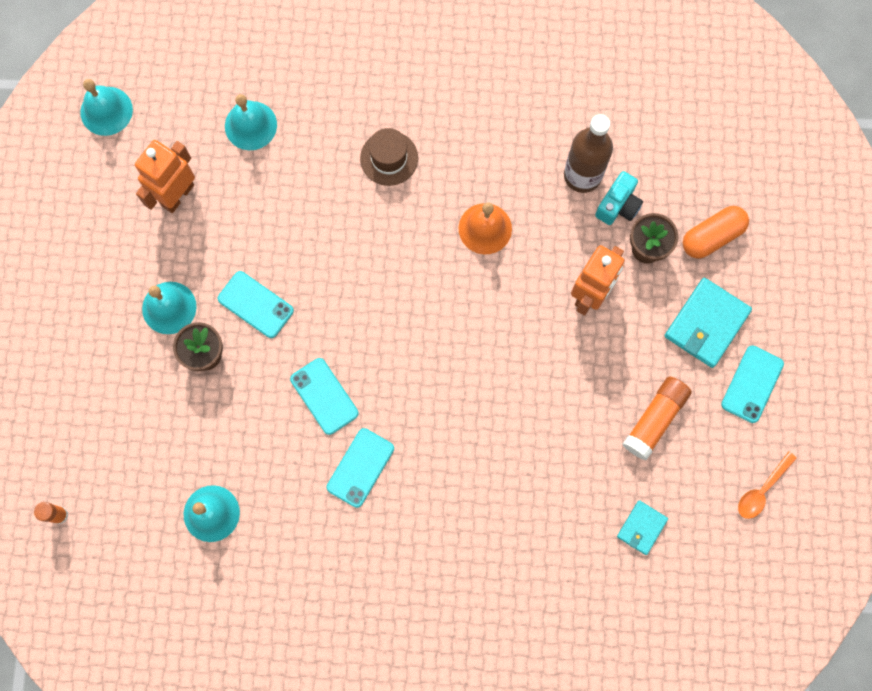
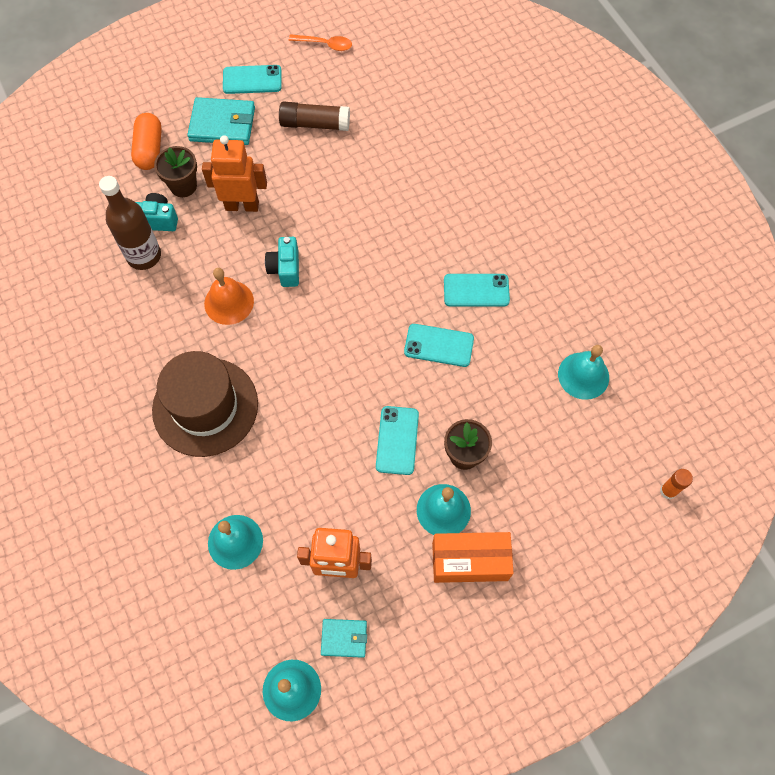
camera: 120 degrees left, 10 degrees down
turquoise phone [290,358,359,435] -> turquoise phone turned 75 degrees clockwise [404,324,474,367]
brown hat [360,128,418,186] -> brown hat [152,351,258,457], size x1.85
turquoise wallet [617,500,668,555] -> turquoise wallet moved to [321,619,367,658]
orange glue stick [623,377,692,460] -> brown glue stick [279,102,350,131]
orange capsule [683,206,749,259] -> orange capsule turned 60 degrees clockwise [131,113,162,170]
none -> turquoise camera [265,237,299,287]
none -> orange box [432,532,514,583]

